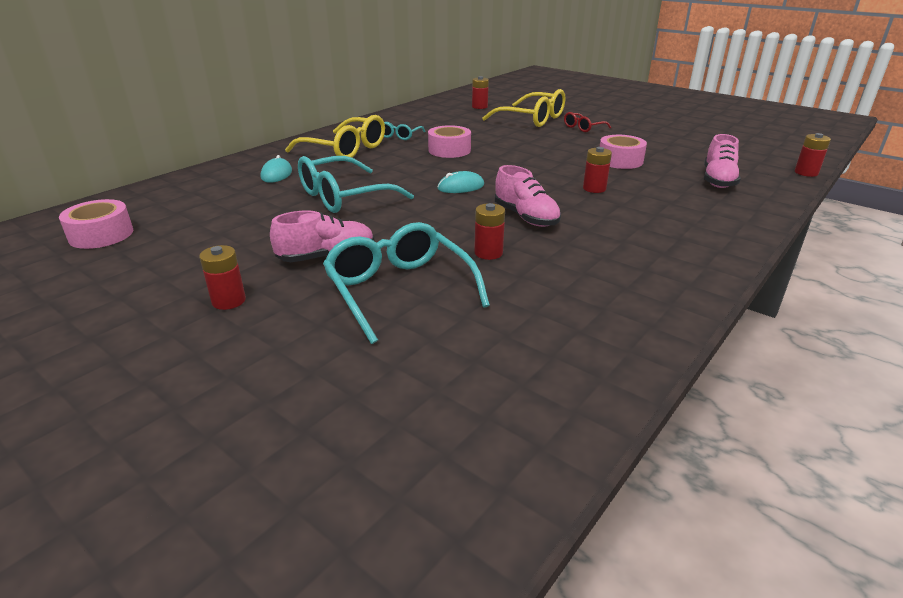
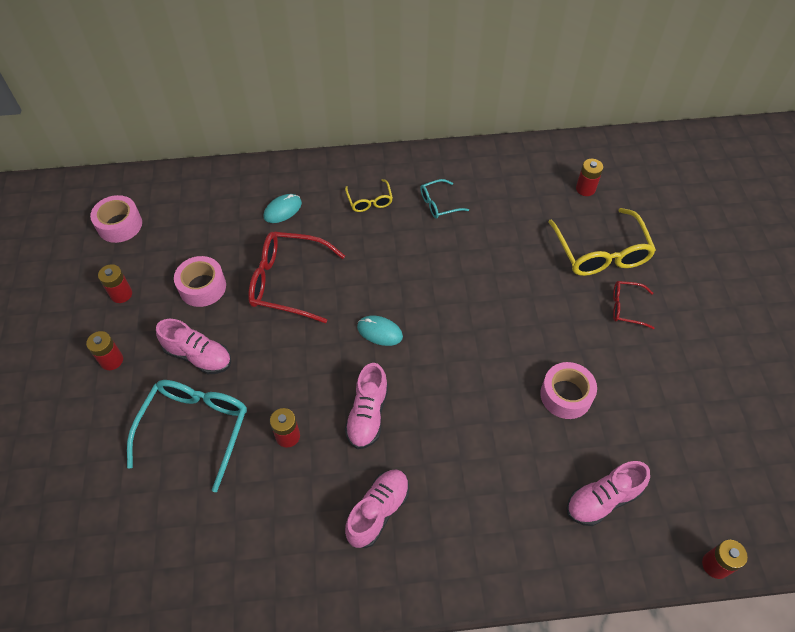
camera: 45 degrees right, 25 degrees up
yellow glasses [285,115,385,157] -> yellow glasses [345,179,393,212], size x0.52
turquoise glasses [298,156,414,213] -> red glasses [248,232,345,323]
pink tape [428,125,471,158] -> pink tape moved to [174,256,226,307]
red battery [583,147,612,193] -> red battery moved to [98,264,132,303]
none -> pink shoe [345,470,409,548]

